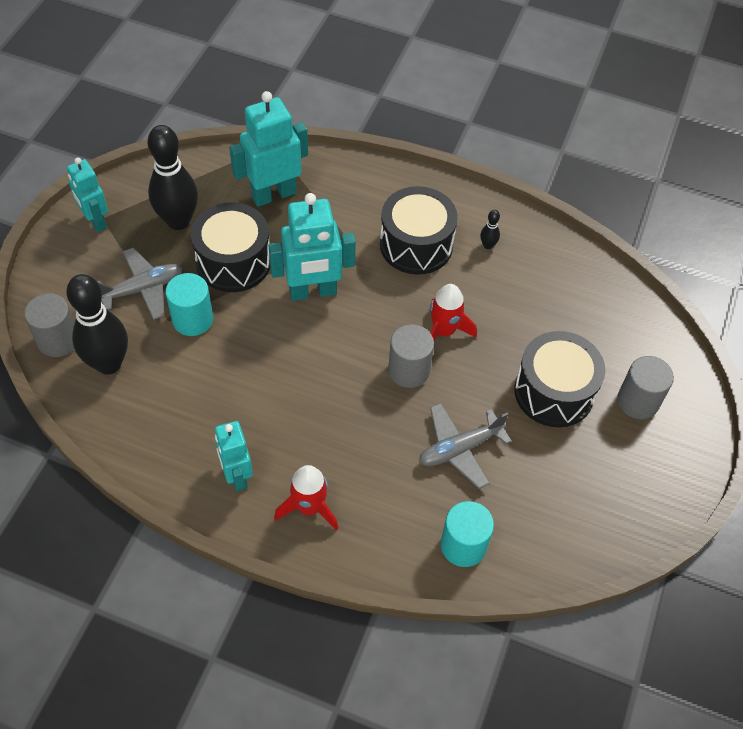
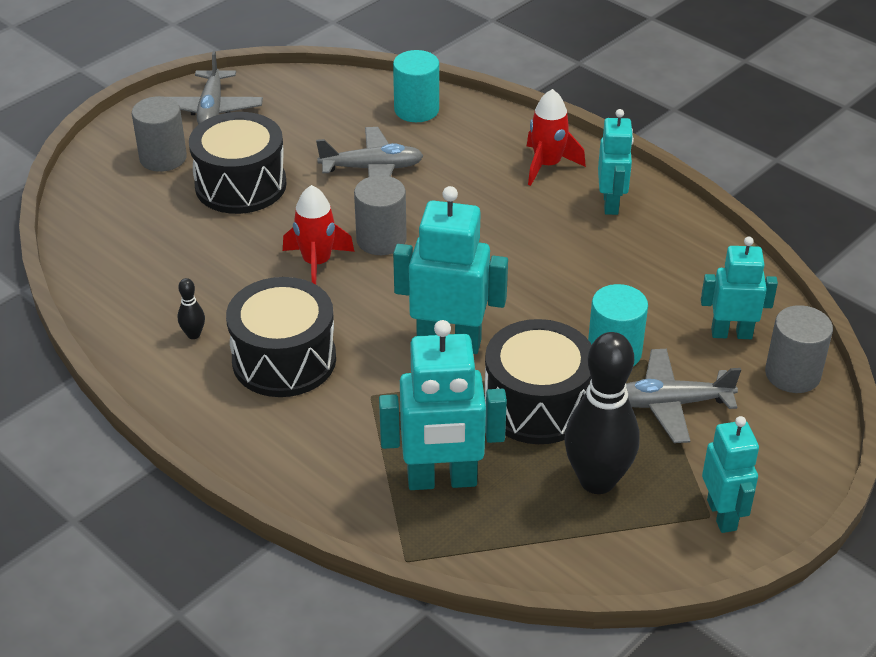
camera: 155 degrees left, 15 degrees down
black bowling pin [66,274,128,374] -> turquoise robot [701,237,778,339]
none -> grey plane [168,51,263,125]

